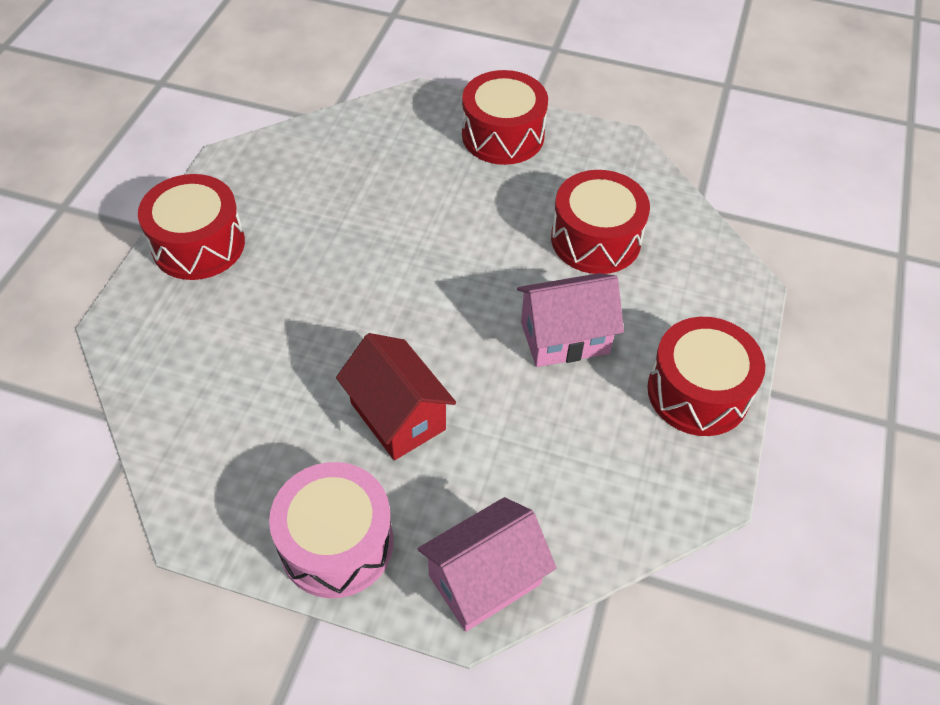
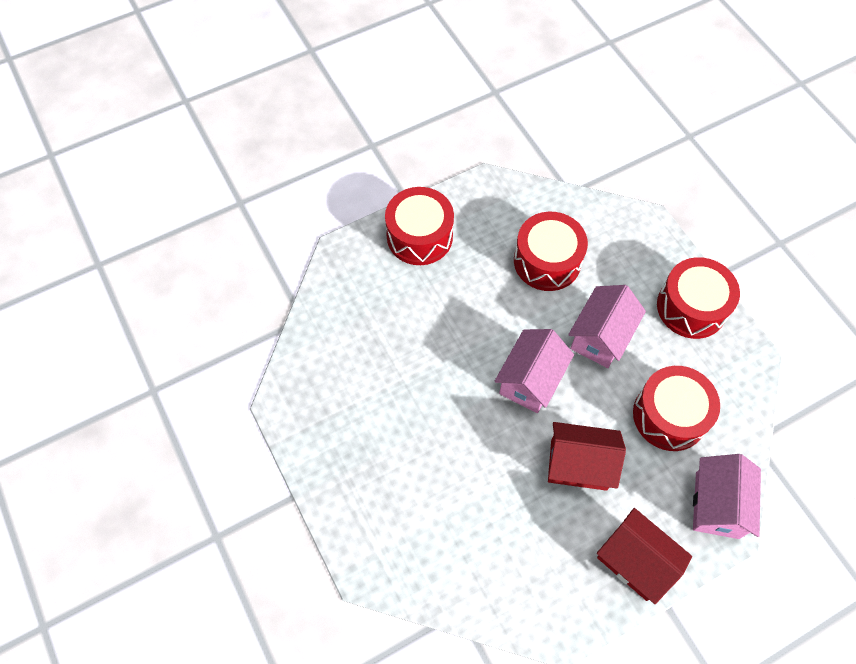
camera: 45 degrees left, 10 degrees up
red drum [138,174,245,280] -> red drum moved to [633,366,720,451]
pink drum [269,462,393,598] -> red house [597,508,692,604]
none -> pink house [495,329,574,413]

